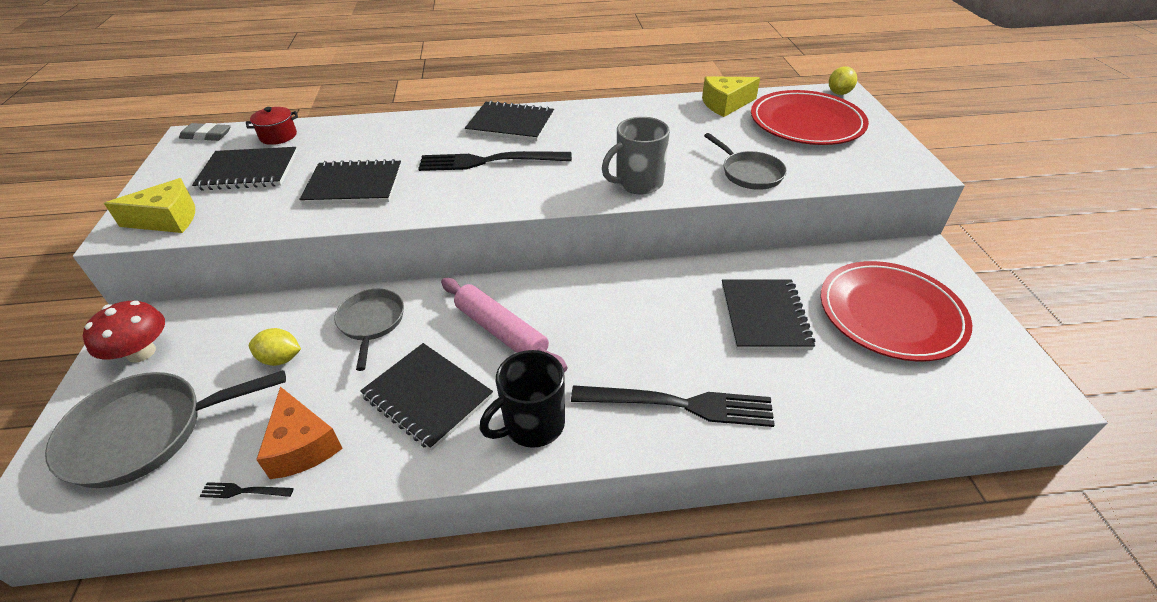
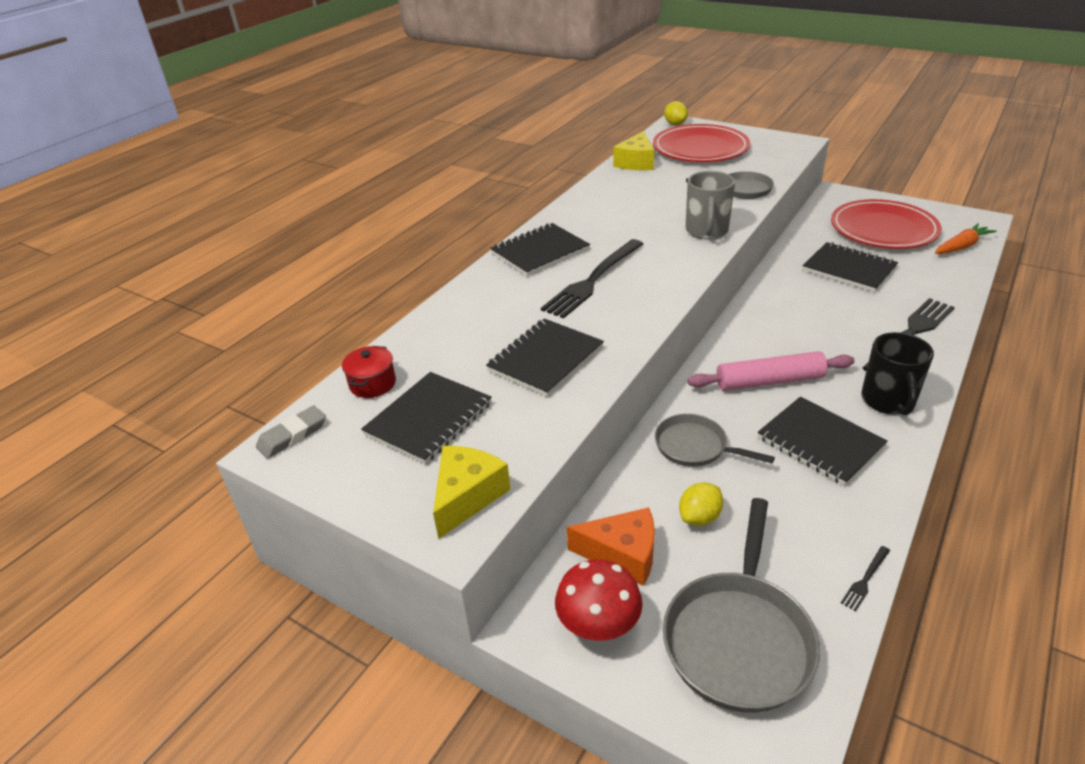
camera: 50 degrees left, 5 degrees down
orange cheese [256,387,343,479] -> orange cheese moved to [567,507,655,586]
black notebook [360,343,493,451] -> black notebook turned 60 degrees clockwise [758,397,888,486]
none -> orange carrot [935,223,997,254]

